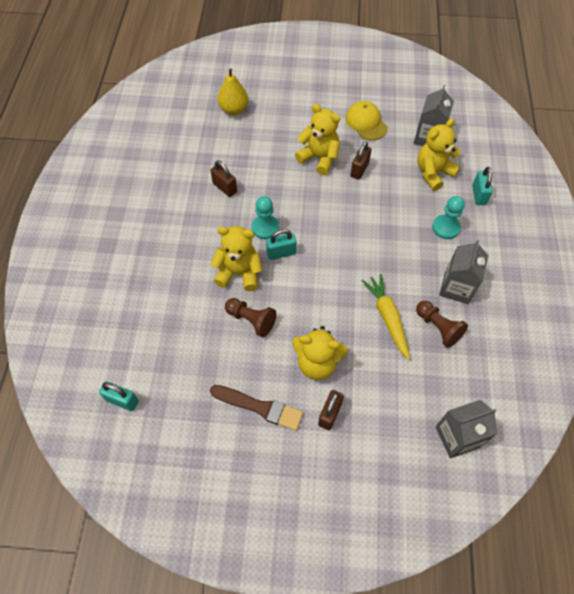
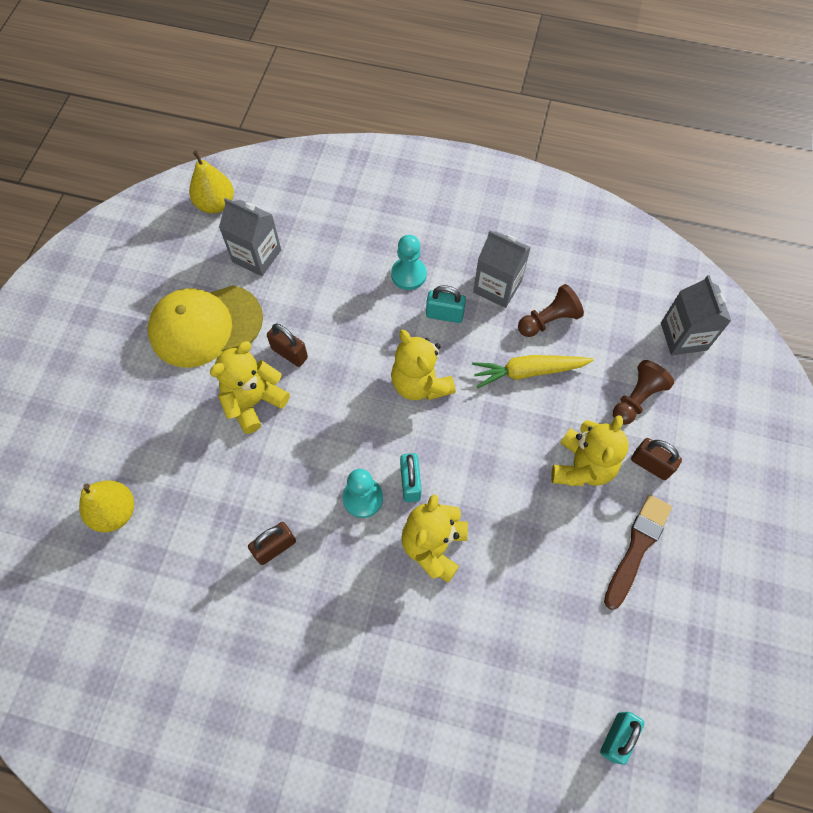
camera: 80 degrees left, 5 degrees up
brown pawn [225,298,277,337] -> brown pawn moved to [613,360,674,425]
yellow cap [345,101,388,140] -> yellow cap [148,285,263,368], size x1.58
yellow teddy bear [417,118,460,191] -> yellow teddy bear moved to [391,329,456,400]
turquoise padlock [472,167,493,205] -> turquoise padlock moved to [426,285,466,323]
none -> yellow pear [189,150,234,214]

